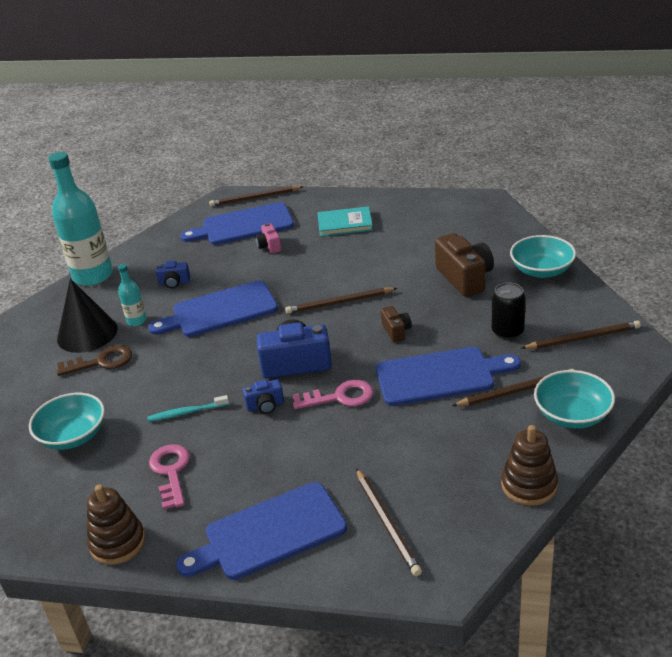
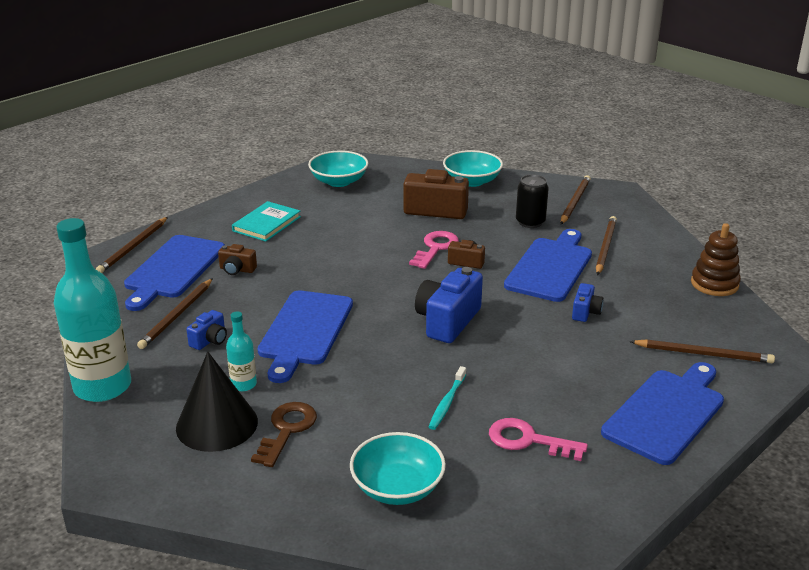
camera: 60 degrees left, 5 degrees down
brown stacking toy [87,485,145,565] -> none
blue cutting board [176,482,347,580] -> blue cutting board turned 150 degrees counterclockwise [601,362,724,465]
blue camera [243,379,284,414] -> blue camera moved to [572,283,604,322]
pink camera [255,223,281,254] -> brown camera [218,244,257,275]
brown pencil [285,288,397,314] -> brown pencil moved to [137,278,213,349]
pink key [293,380,373,409] -> pink key moved to [409,231,459,269]
turquoise bowl [534,370,615,429] -> turquoise bowl moved to [308,150,368,187]

